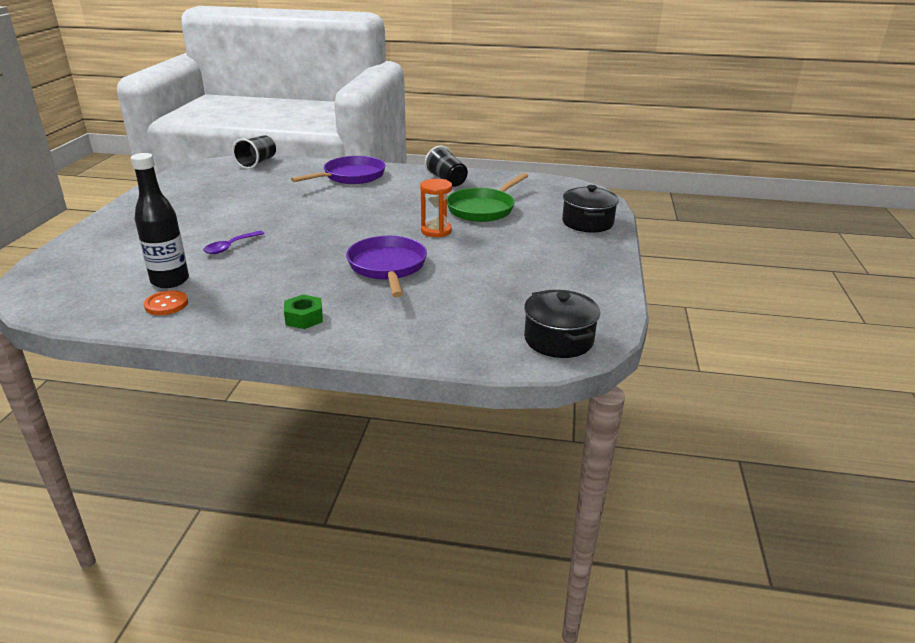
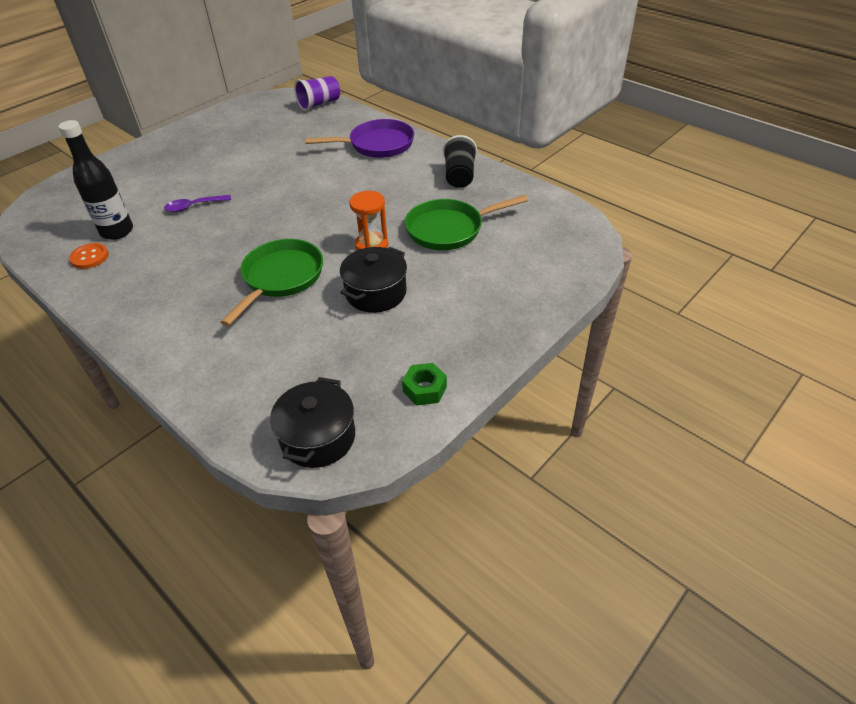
camera: 35 degrees right, 15 degrees up
black cup [232,135,276,169] -> purple cup [294,76,340,111]
green nut [284,295,323,329] -> green nut moved to [402,363,447,406]
purple pan [346,236,427,297] -> green pan [221,239,323,326]
black pot [562,185,619,232] -> black pot moved to [340,247,407,313]

